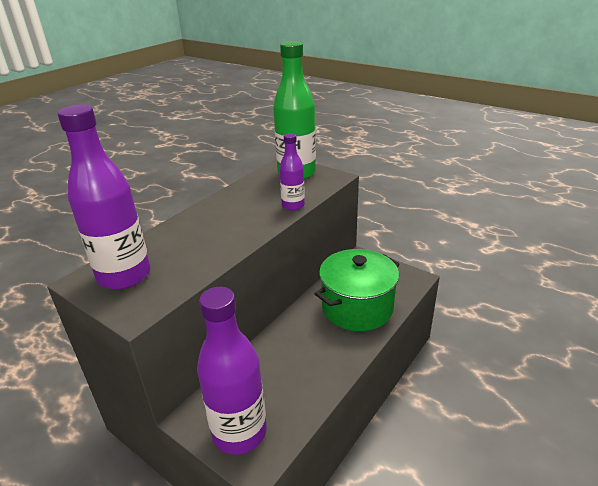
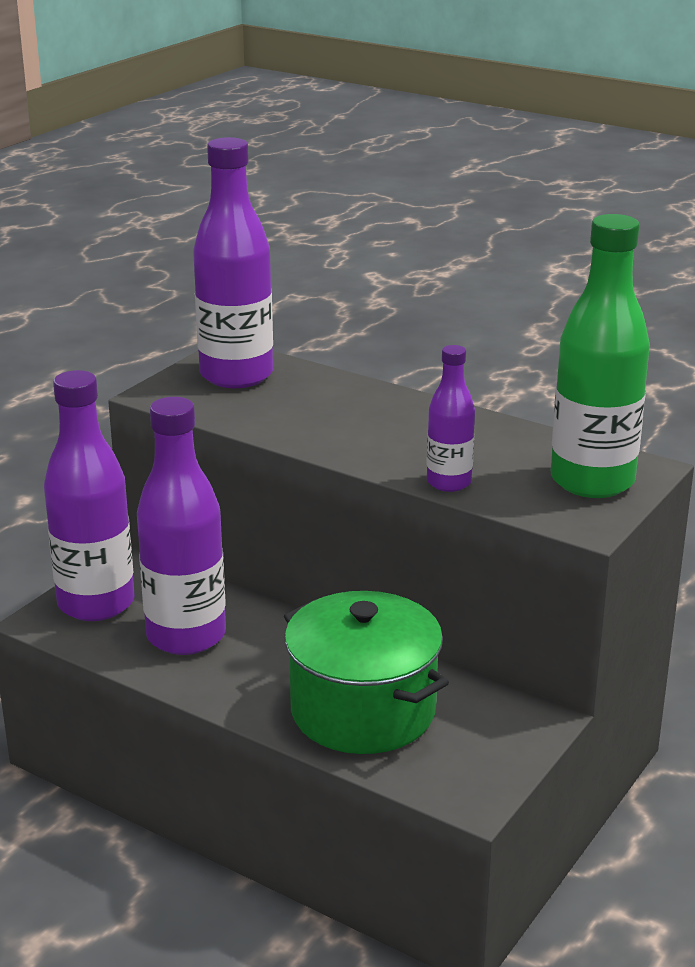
camera: 85 degrees right, 5 degrees down
none -> purple bottle [137,397,226,655]

